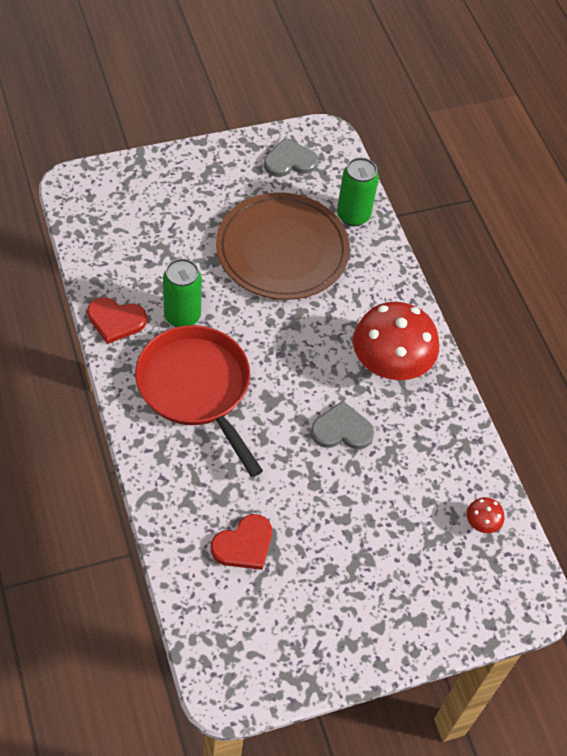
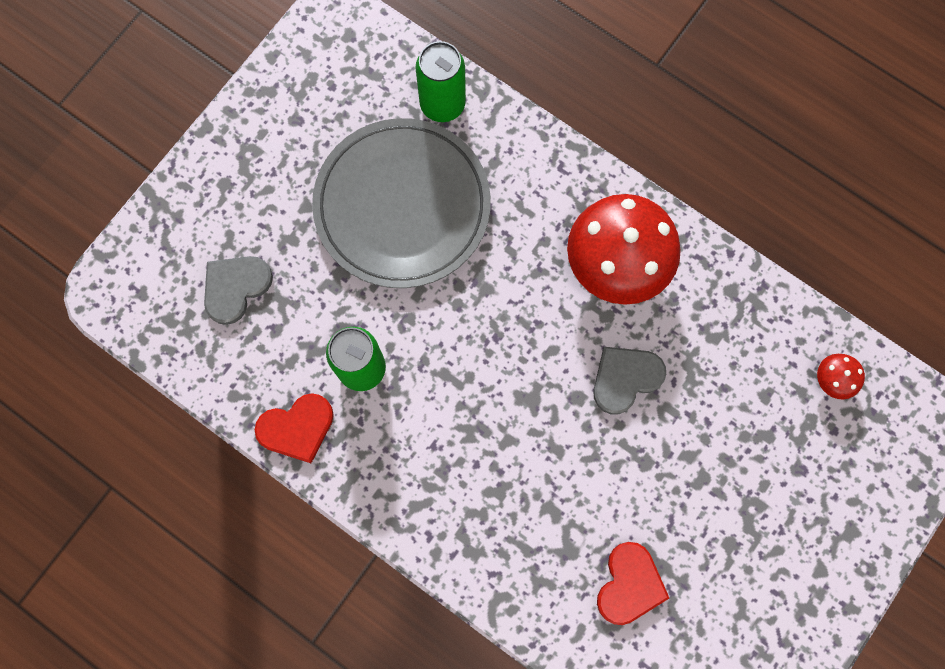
camera: 30 degrees left, 20 degrees up
red pan [135,325,263,477] -> none
brown plate [216,193,350,300] -> grey plate [312,118,491,288]
grey heart [264,138,318,177] -> grey heart moved to [204,256,273,325]

